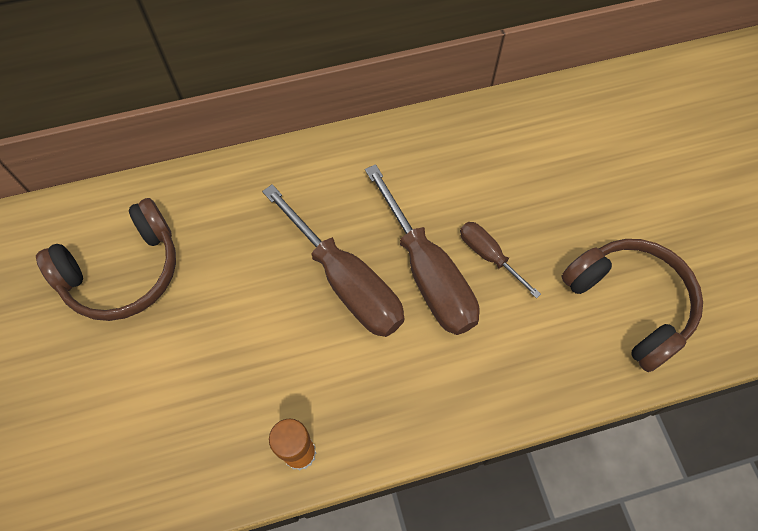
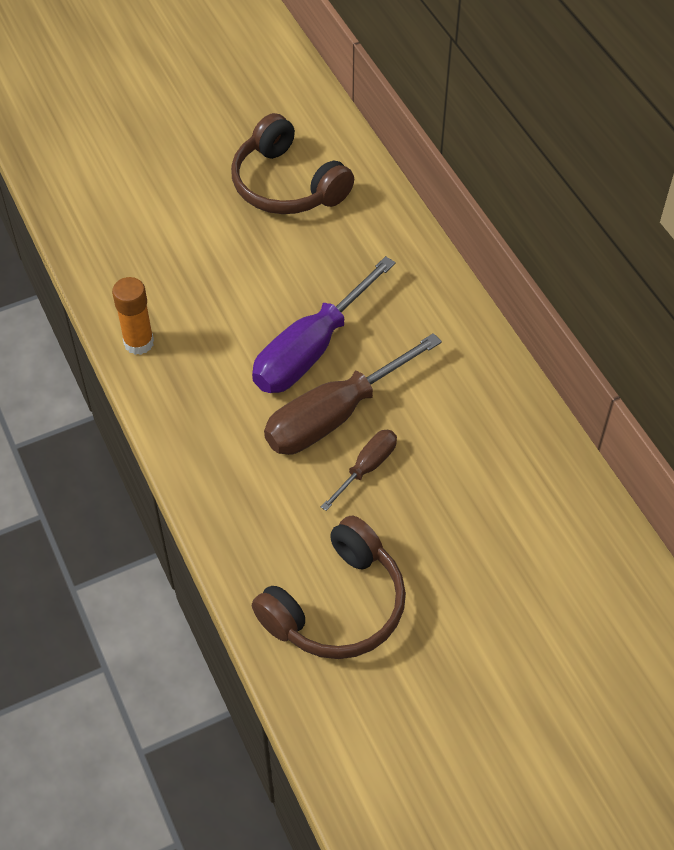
camera: 80 degrees right, 10 degrees down
brown screwdriver [262,184,405,337] -> purple screwdriver [252,256,396,393]

